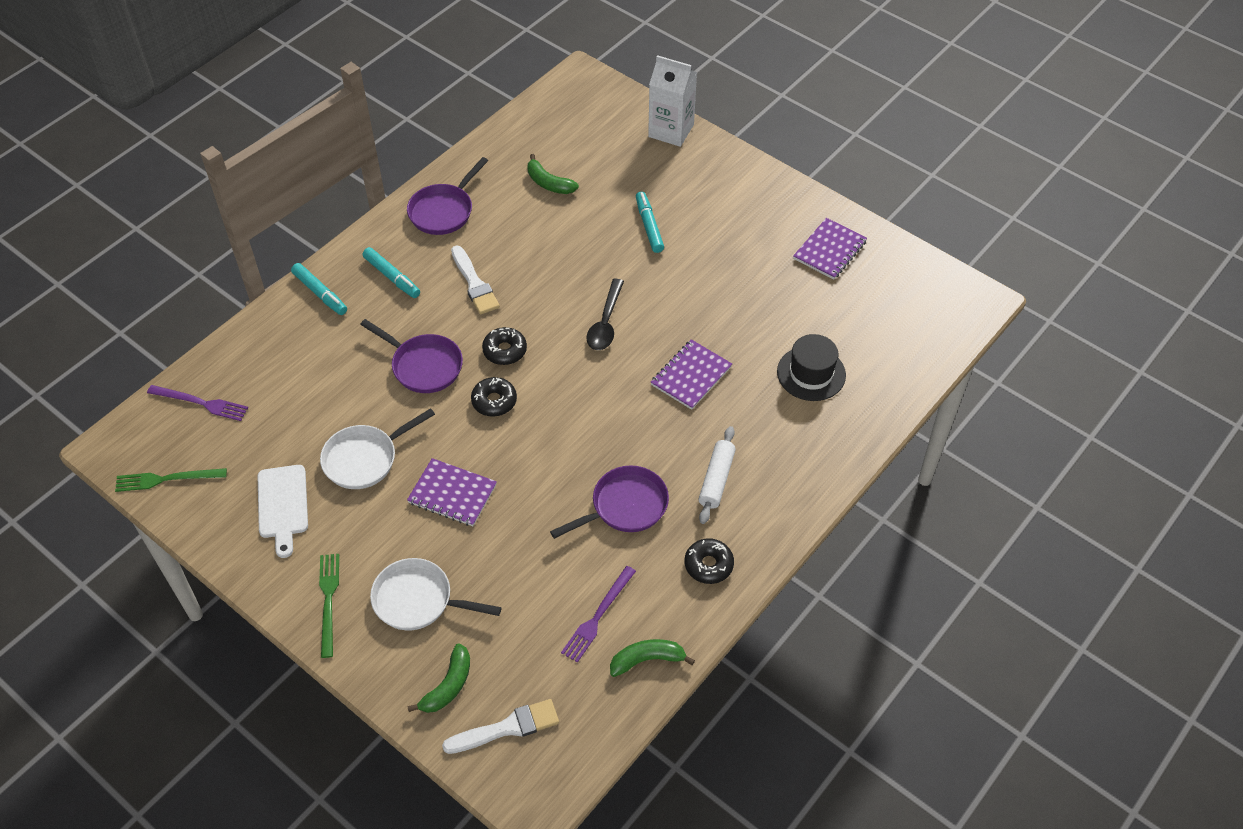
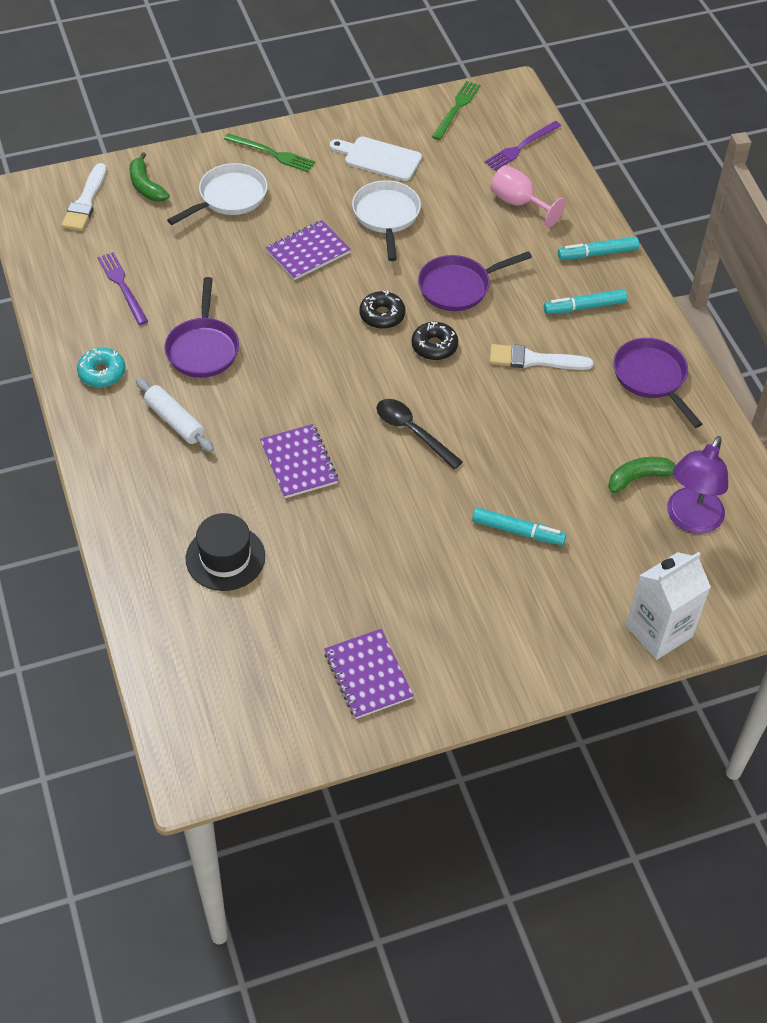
camera: 120 degrees right, 0 degrees up
green banana [610,639,695,677] -> none
black donut [685,538,734,584] -> turquoise donut [77,348,125,387]
none -> pink goblet [490,165,566,227]
none -> purple lamp [667,436,728,534]

